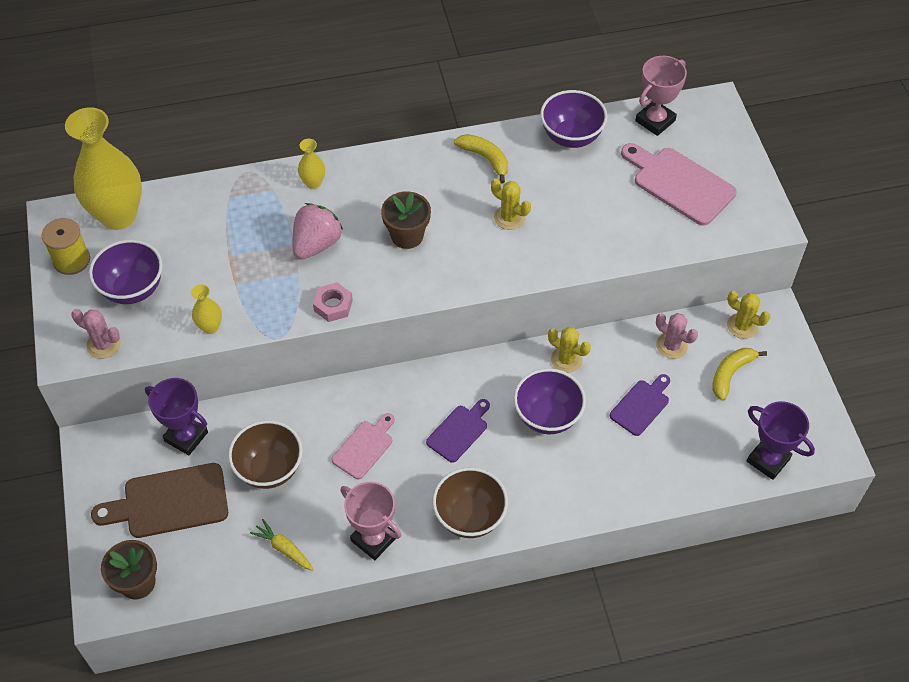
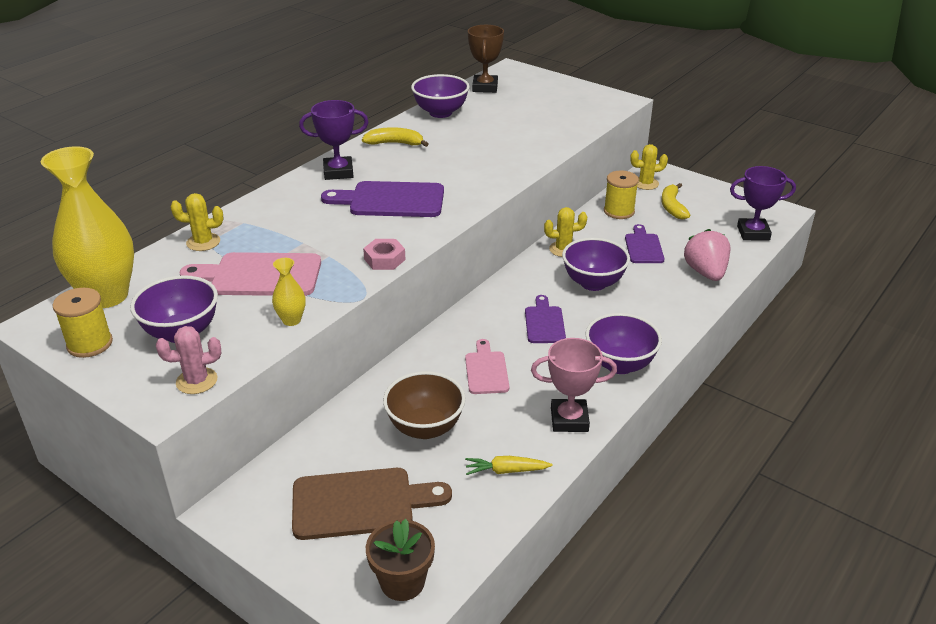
camera: 40 degrees left, 20 degrees down
brown cutting board [91,463,228,538] -> brown cutting board turned 135 degrees counterclockwise [292,468,452,540]
purple trophy [145,378,208,455] -> purple trophy moved to [299,100,369,180]
pink strawberry [292,203,343,259] -> pink strawberry moved to [684,229,731,281]
yellow vase [298,139,325,189] -> none
brown flower pot [381,191,431,249] -> purple cutting board [321,181,444,217]
brown bowl [432,467,508,538] -> purple bowl [586,313,662,374]
yellow cactus [491,178,531,230] -> yellow cactus moved to [170,193,224,251]
pink cutting board [621,143,737,226] -> pink cutting board moved to [180,252,321,296]
pink trophy [635,56,687,136] -> brown trophy [468,25,504,93]
pink cactus [656,313,698,359] -> yellow spool [604,170,639,219]

